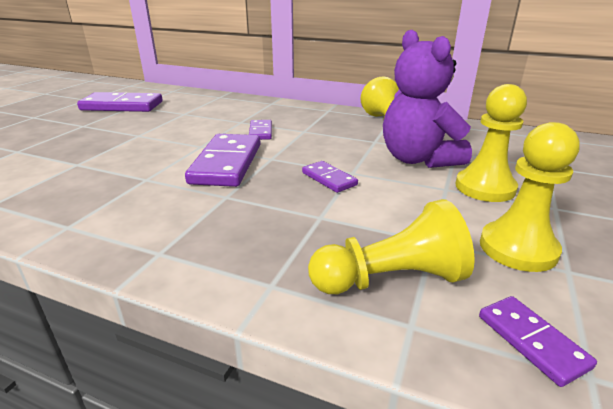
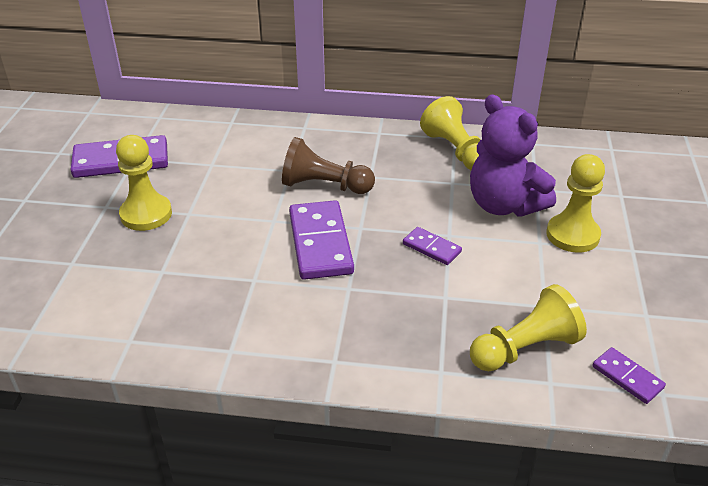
camera: 15 degrees left, 10 degrees up
purple domino [249,120,272,140] -> brown pawn [282,137,375,194]
yellow pawn [480,122,580,272] -> yellow pawn moved to [116,135,172,231]

